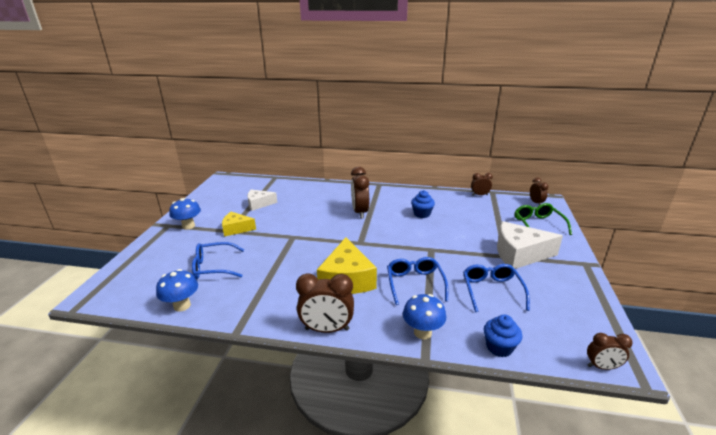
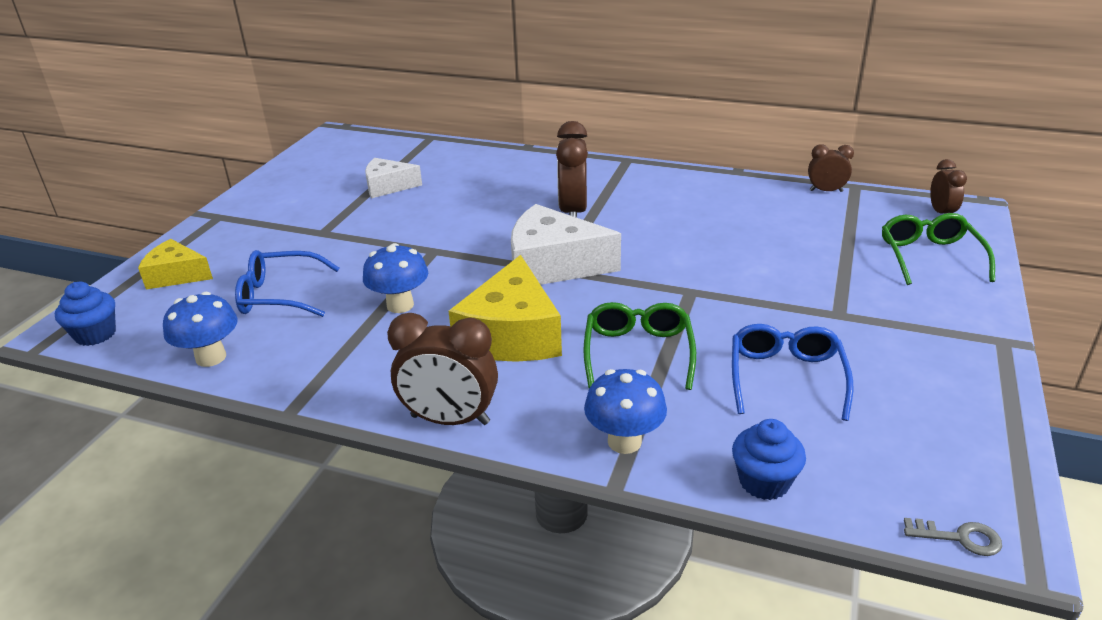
camera: 10 degrees right, 5 degrees up
blue mushroom [169,198,201,230] -> blue mushroom moved to [363,243,428,313]
yellow cheese [222,212,256,237] -> yellow cheese moved to [138,239,213,289]
blue glasses [387,257,448,305] -> green glasses [583,302,696,390]
blue cupcake [411,190,435,218] -> blue cupcake moved to [55,282,116,346]
white cheese [497,221,563,269] -> white cheese moved to [511,204,621,285]
brown clock [587,333,633,370] -> grey key [904,518,1002,556]

